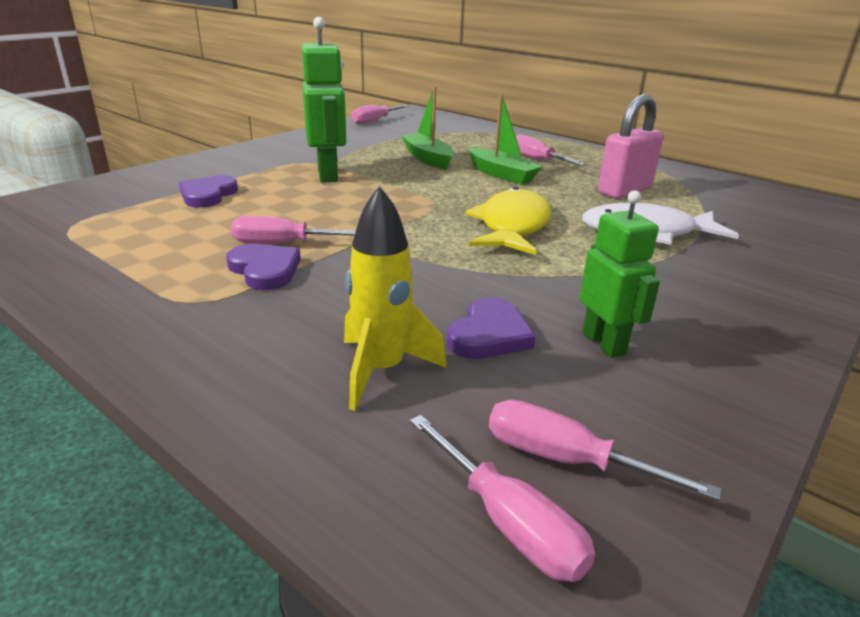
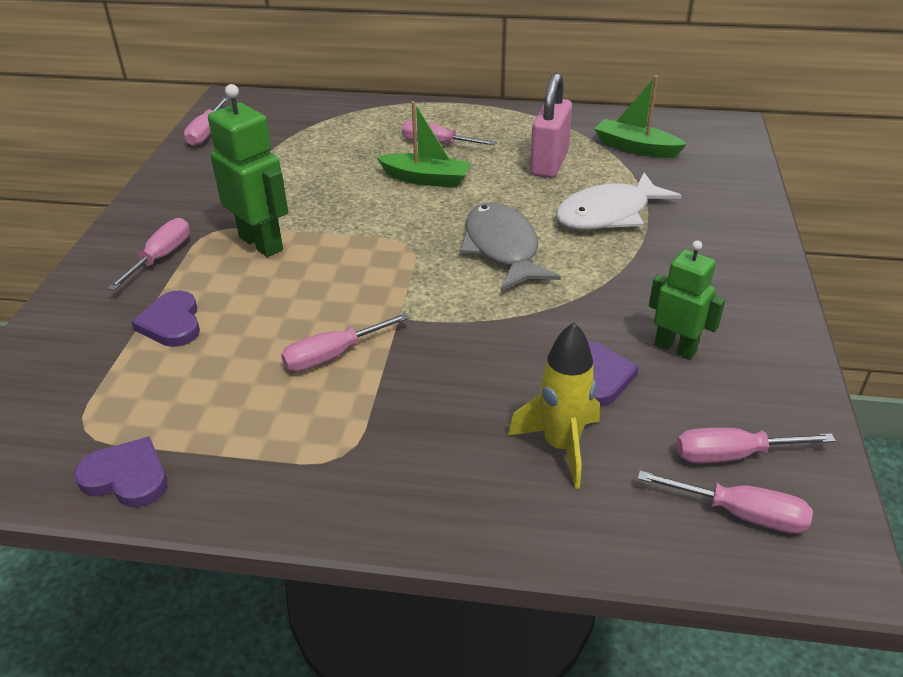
camera: 30 degrees left, 10 degrees up
purple heart [226,244,301,290] -> purple heart moved to [74,436,167,507]
green boat [401,86,454,170] -> green boat moved to [595,76,687,158]
yellow fish [465,187,551,255] -> grey fish [459,203,561,291]
none -> pink screwdriver [107,218,190,291]

